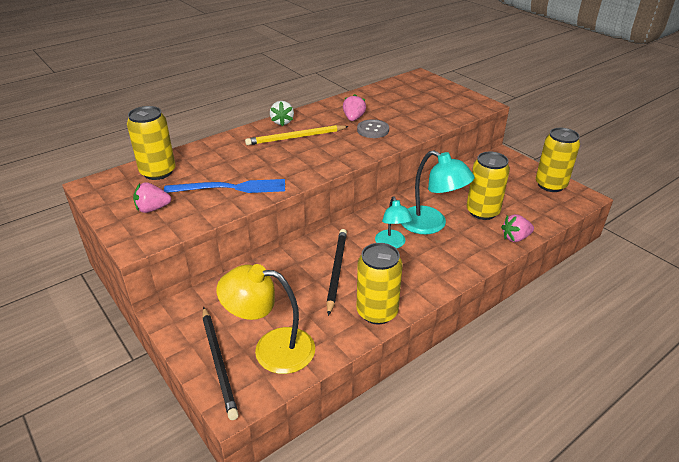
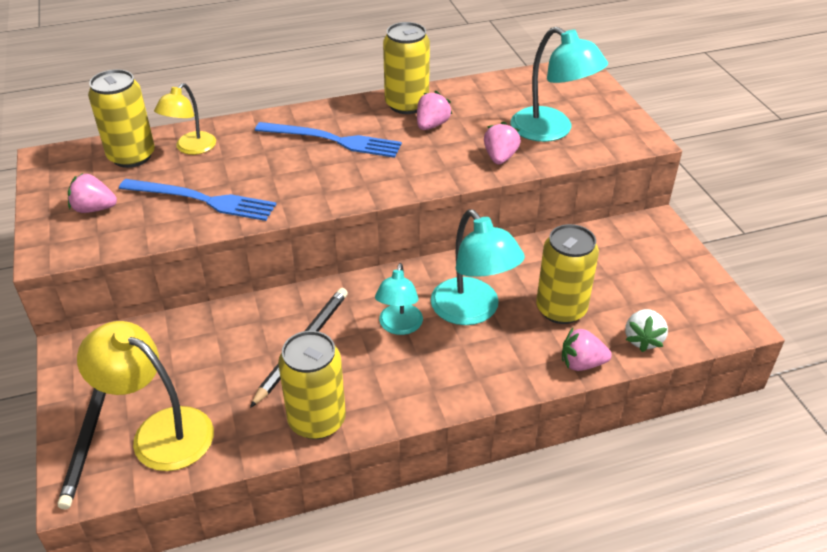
camera: 20 degrees right, 5 degrees up
yellow pencil [245,125,349,145] -> blue fork [255,122,402,158]
white strawberry [270,101,294,126] -> white strawberry moved to [625,309,668,352]
grey button [357,119,389,138] -> none
yellow can [536,128,580,192] -> yellow can moved to [383,22,430,114]
none -> yellow lamp [154,83,216,155]
none -> pink strawberry [484,122,521,165]
none -> turquoise lamp [510,27,608,142]

